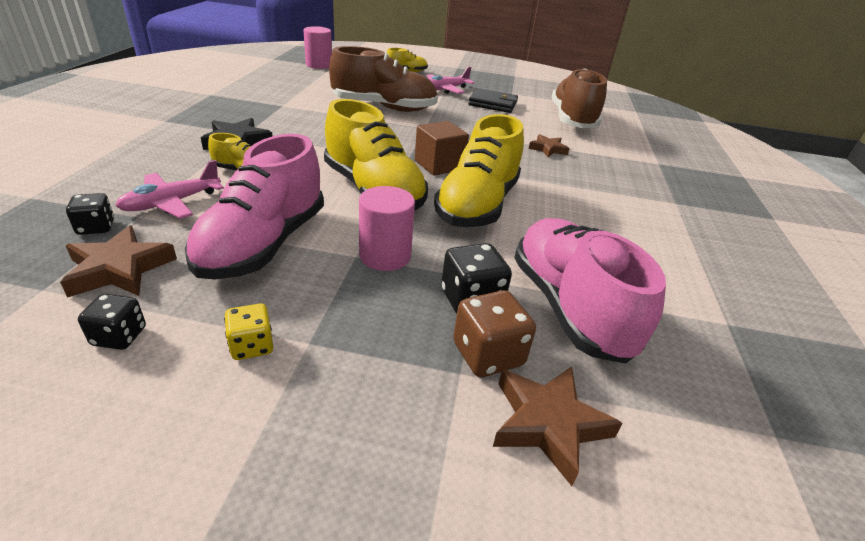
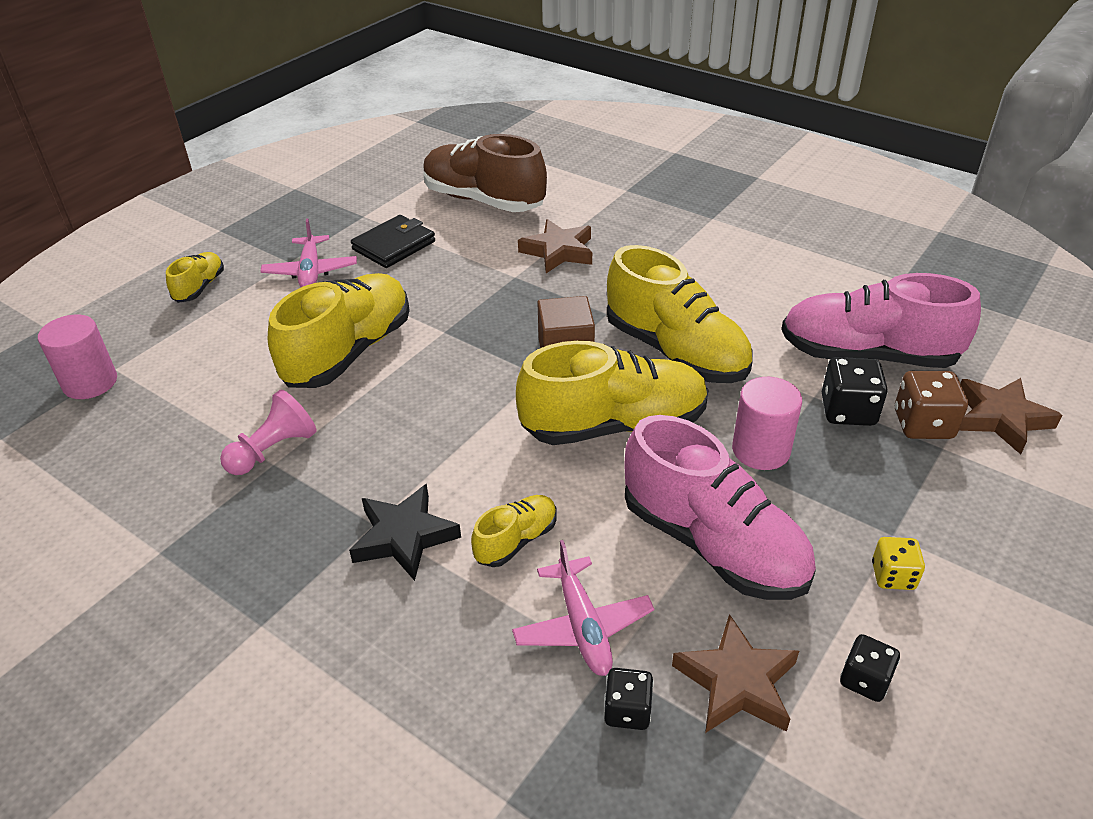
camera: 60 degrees left, 5 degrees up
brown shoe [329,46,438,112] -> yellow shoe [268,273,410,388]
brown star [529,134,569,157] -> brown star [518,219,592,273], size x1.53
none -> pink pawn [220,389,317,475]

